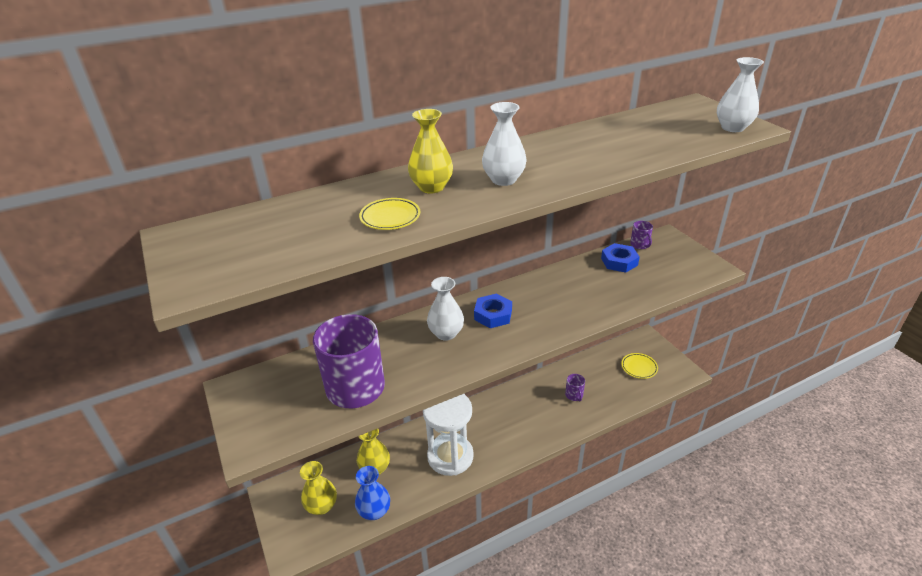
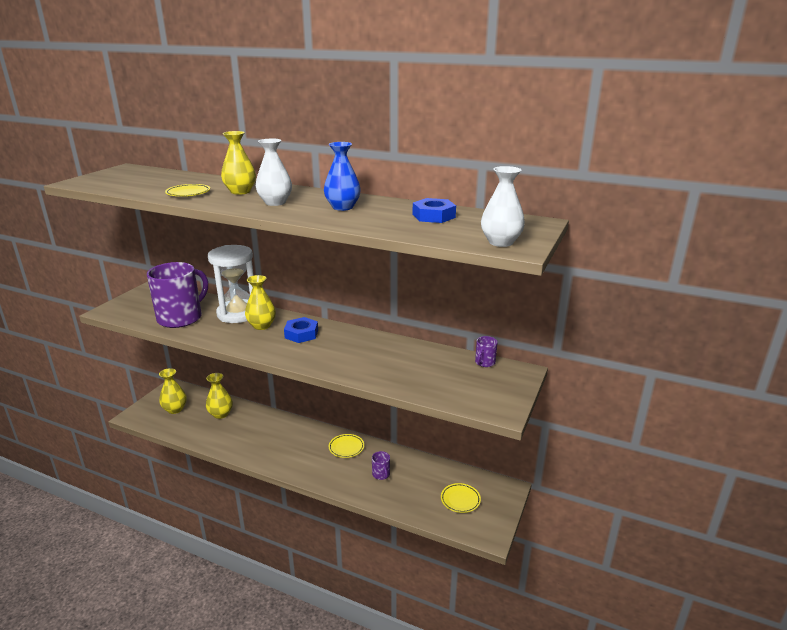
camera: 50 degrees right, 10 degrees down
blue vase [355,466,390,520] -> blue vase moved to [324,142,361,211]
white hourglass [423,394,474,476] -> white hourglass moved to [208,245,254,323]
white vase [427,277,464,341] -> yellow vase [245,275,276,330]
purple mug [565,374,585,402] -> purple mug turned 60 degrees counterclockwise [372,451,390,480]
blue nut [601,243,640,273] -> blue nut moved to [413,198,456,223]
none -> yellow plate [329,434,364,458]

